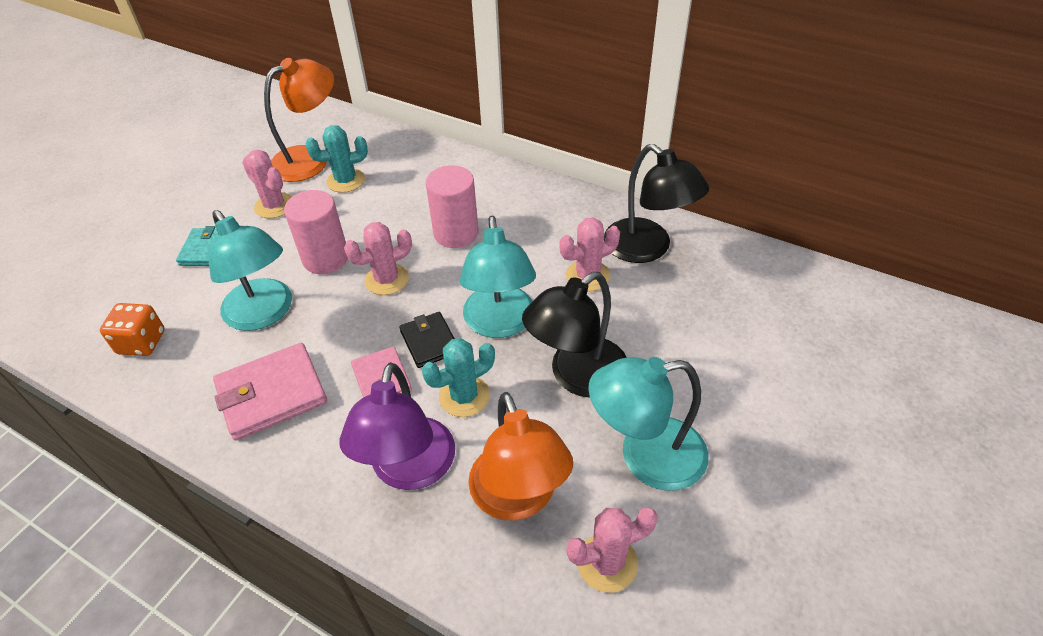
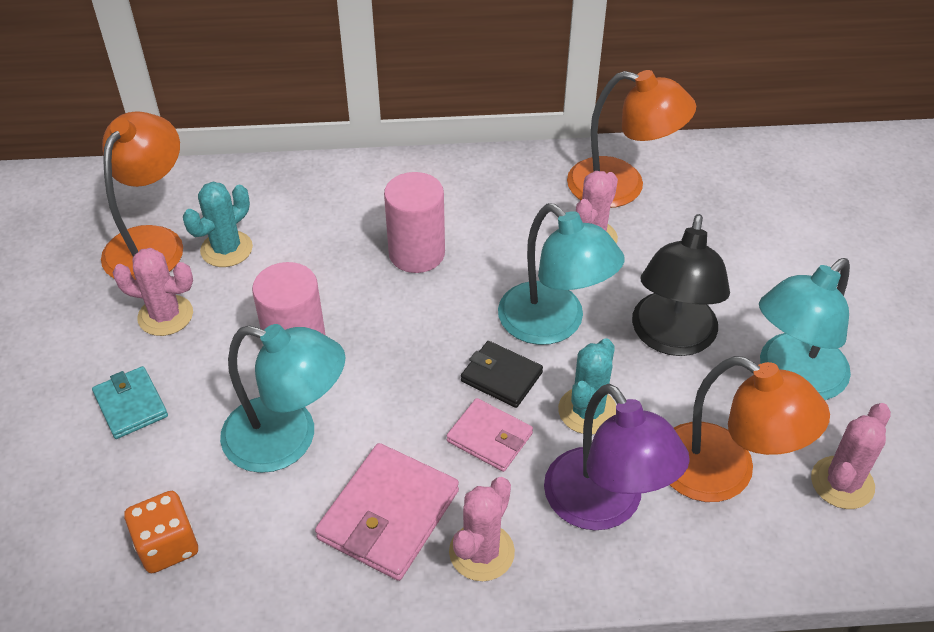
camera: 35 degrees left, 0 degrees up
pink cactus [344,222,412,295] -> pink cactus moved to [449,477,515,581]
black lamp [604,144,709,263] -> orange lamp [567,70,696,208]

